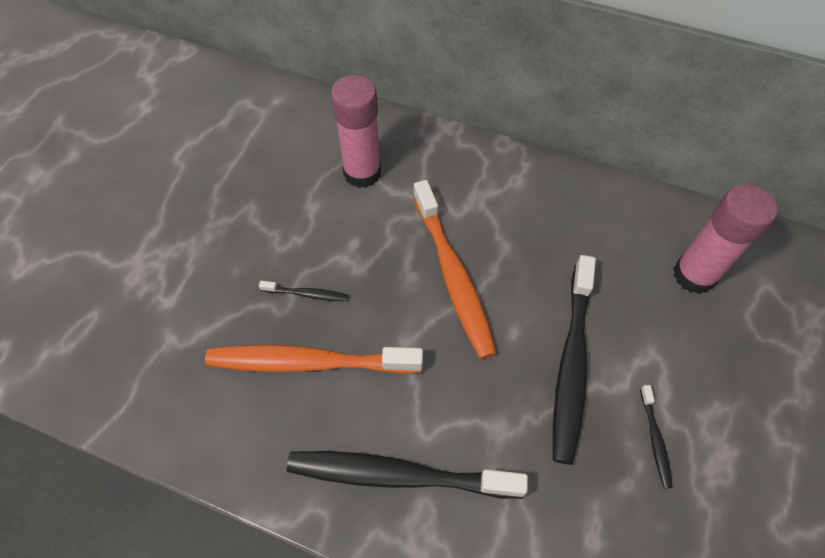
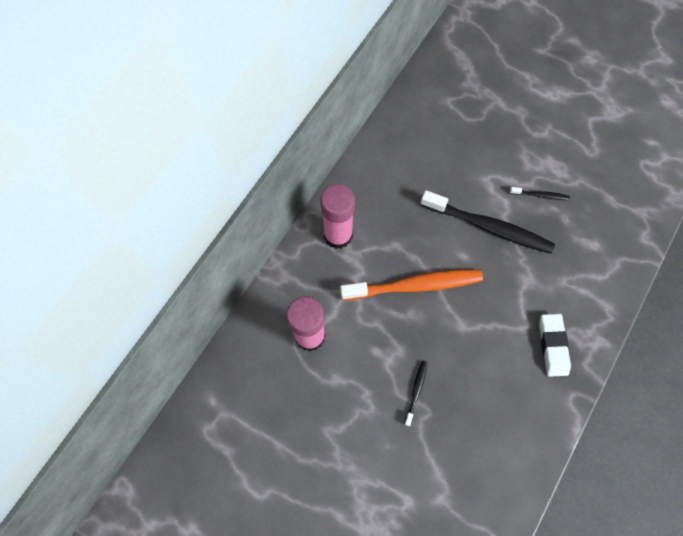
camera: 80 degrees left, 10 degrees up
orange toothbrush [205,345,423,374] -> none
black toothbrush [287,451,528,499] -> white eraser [539,314,571,377]
pink glue stick [673,184,778,294] -> pink glue stick moved to [320,184,355,249]

